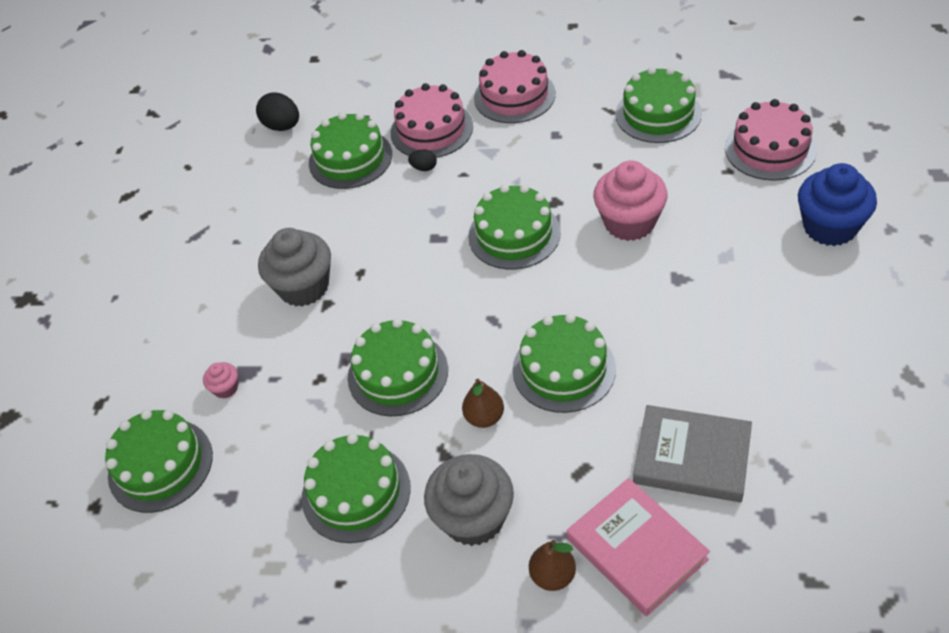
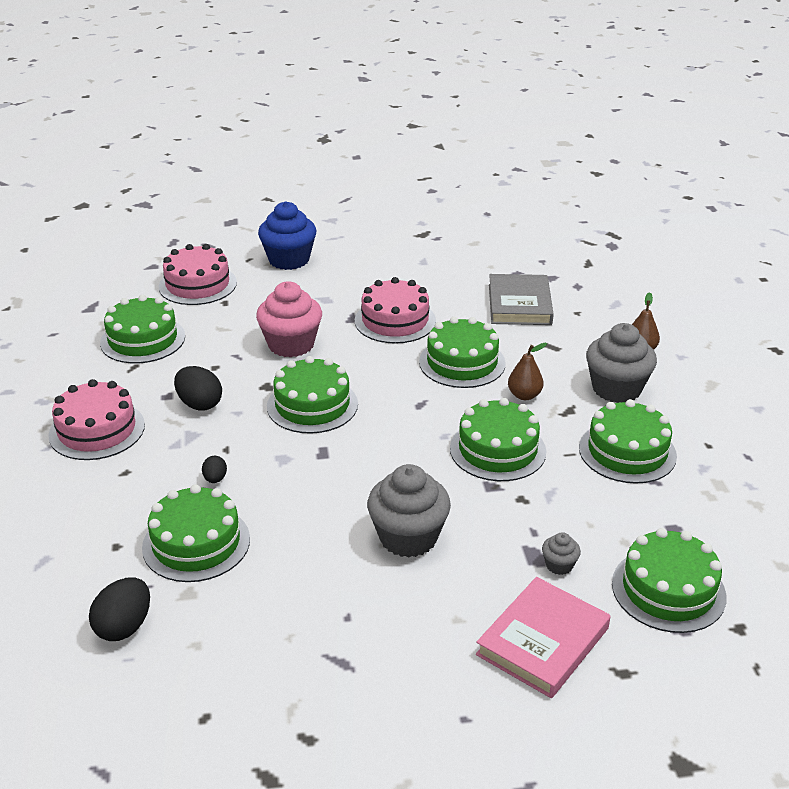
camera: 110 degrees left, 15 degrees down
pink cupcake [203,362,238,399] -> grey cupcake [542,532,581,575]
pink cake [390,83,473,158] -> pink cake moved to [355,277,436,344]
pink book [567,478,710,616] -> pink book moved to [476,577,611,698]
none -> black egg [174,366,222,411]

